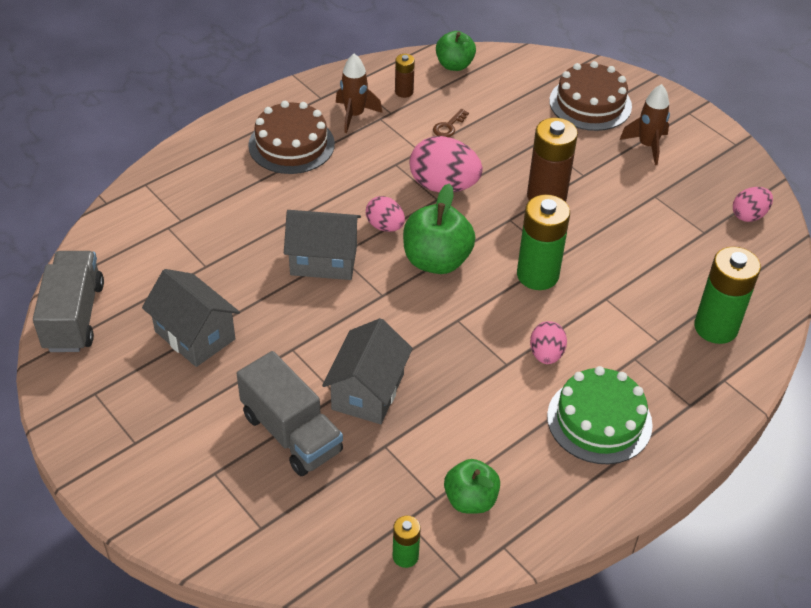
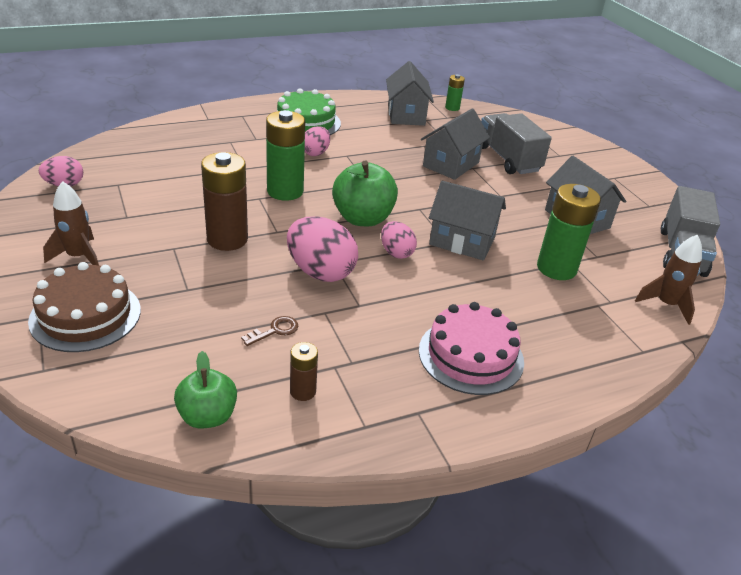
camera: 165 degrees left, 10 degrees down
brown cake [248,101,335,174] -> pink cake [419,302,524,395]
brown rocket [336,54,382,133] -> brown rocket moved to [635,234,702,325]
green apple [444,459,500,514] -> grey house [386,61,434,126]
green battery [694,247,761,344] -> green battery moved to [537,184,601,280]

